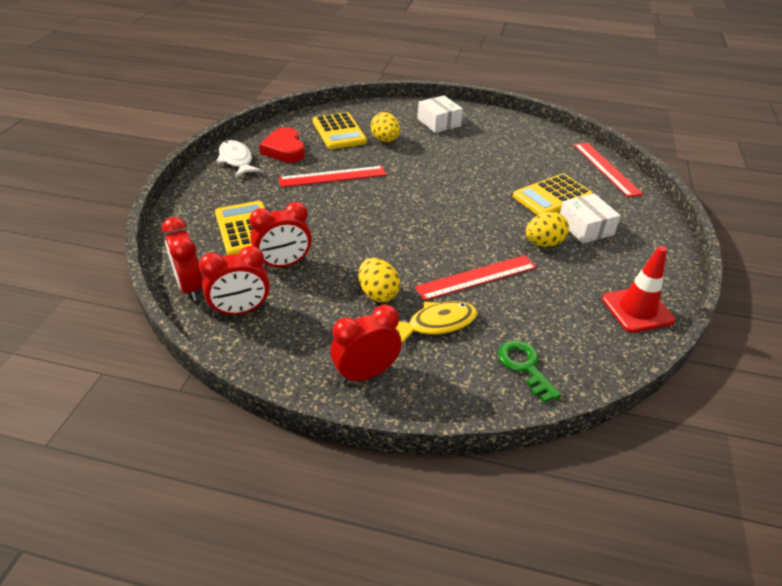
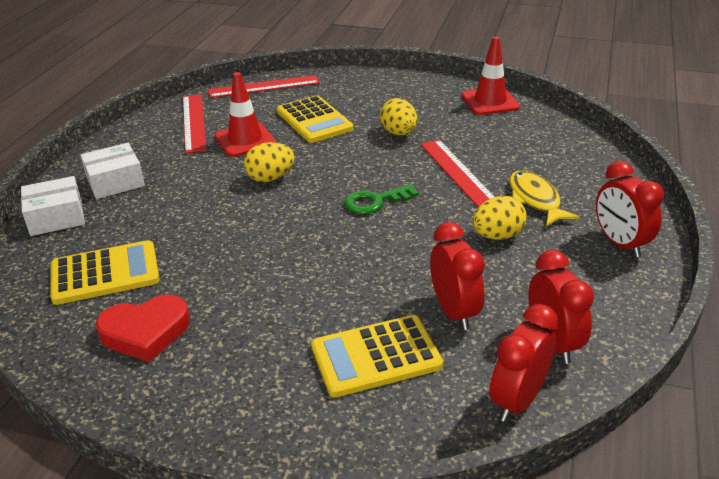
camera: 85 degrees left, 5 degrees down
red clock [162,217,203,301] -> red clock turned 150 degrees clockwise [490,304,558,422]
white fish [216,140,261,177] -> none
red ruler [279,166,387,187] -> red ruler moved to [183,94,207,153]
yellow egg [371,112,400,142] -> yellow egg moved to [244,142,295,182]
green key [498,340,561,403] -> green key moved to [344,184,419,214]
white box [560,193,621,244] -> white box moved to [21,176,85,236]
none -> red traffic cone [215,72,276,157]

